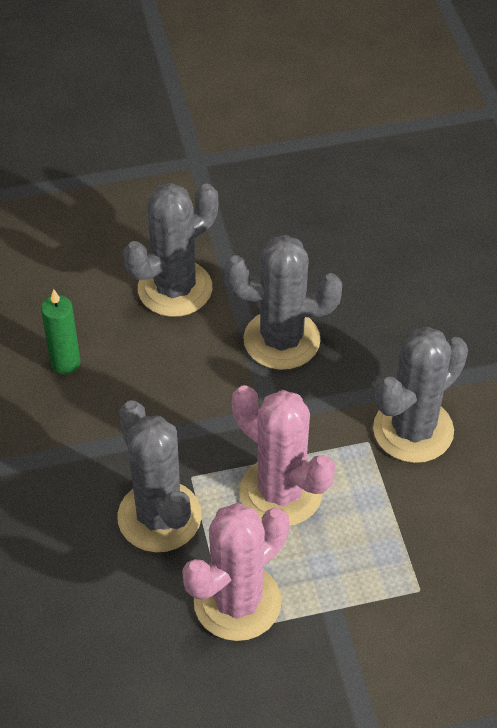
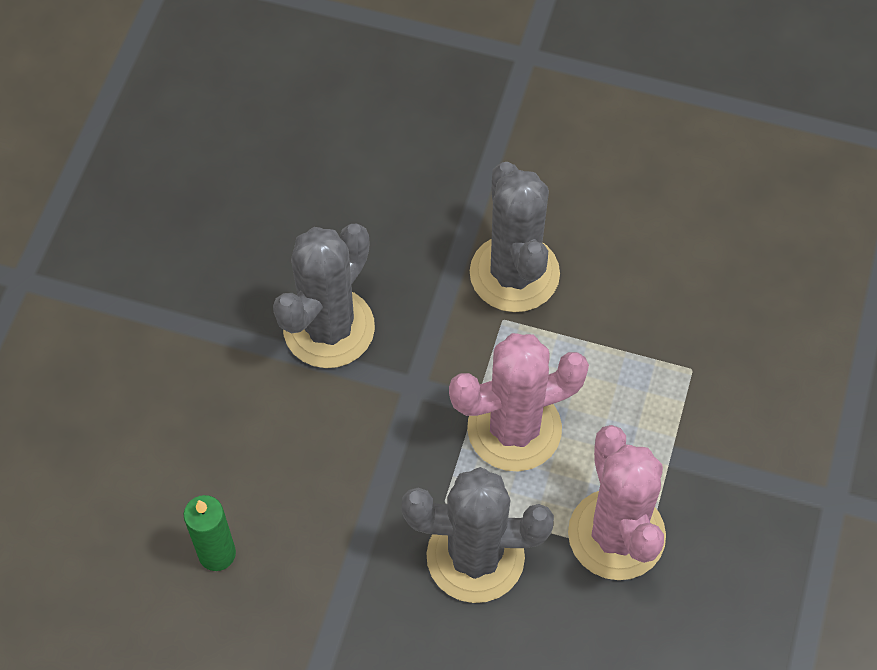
camera: 60 degrees left, 10 degrees up
grey cactus [123,183,218,317] -> none

